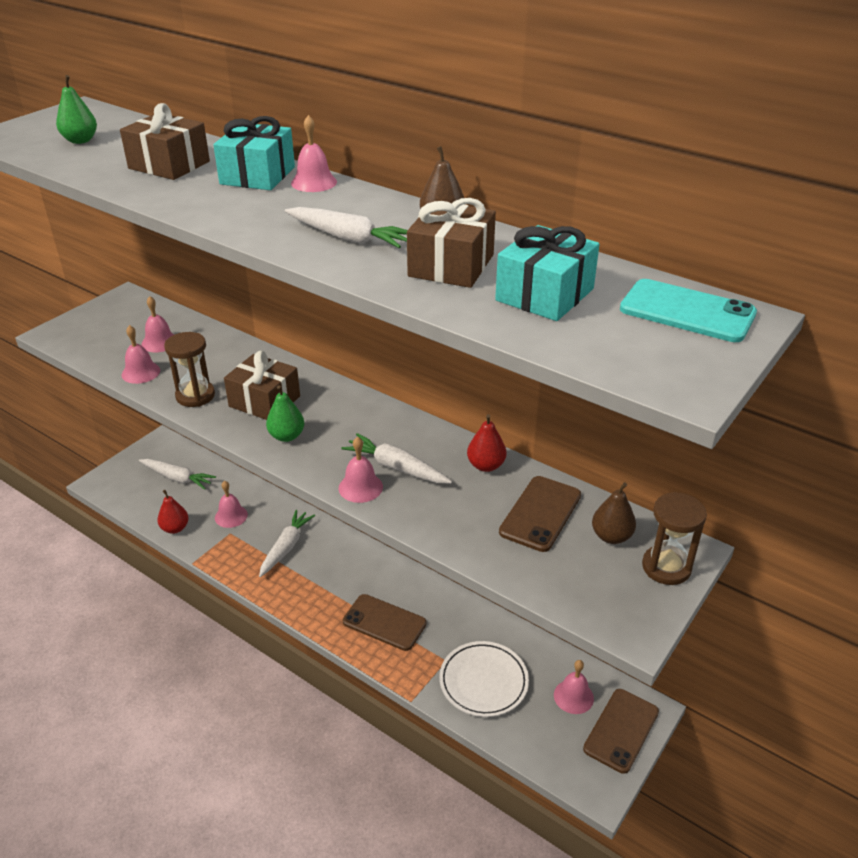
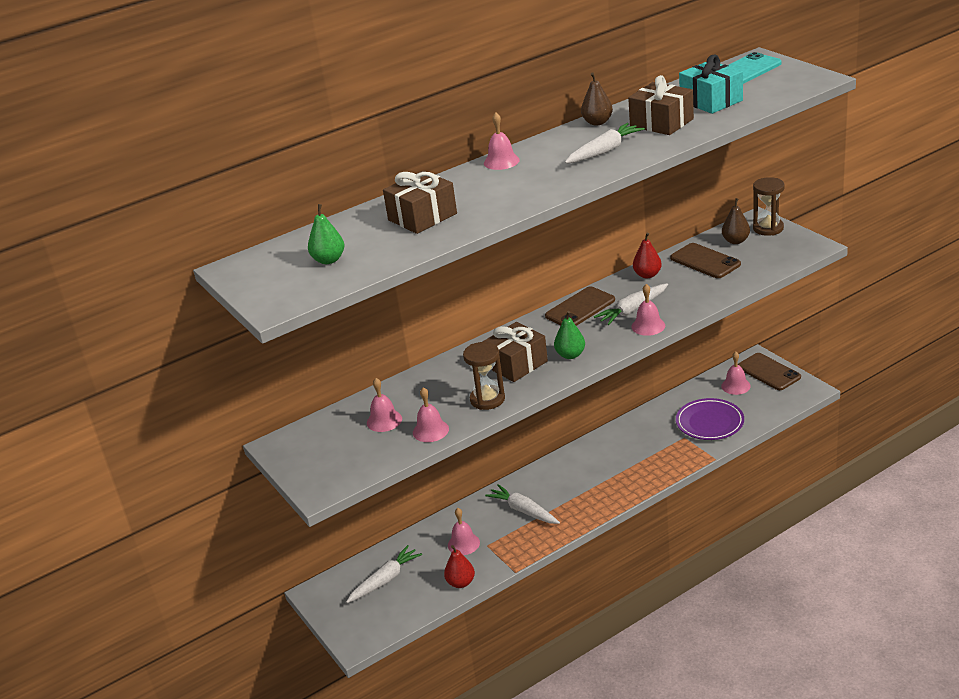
camera: 65 degrees left, 5 degrees down
turquoise gift [213,116,295,190] -> none
brown phone [343,594,427,651] -> brown phone moved to [545,286,615,326]
white plate [439,641,529,717] -> purple plate [676,398,744,440]

